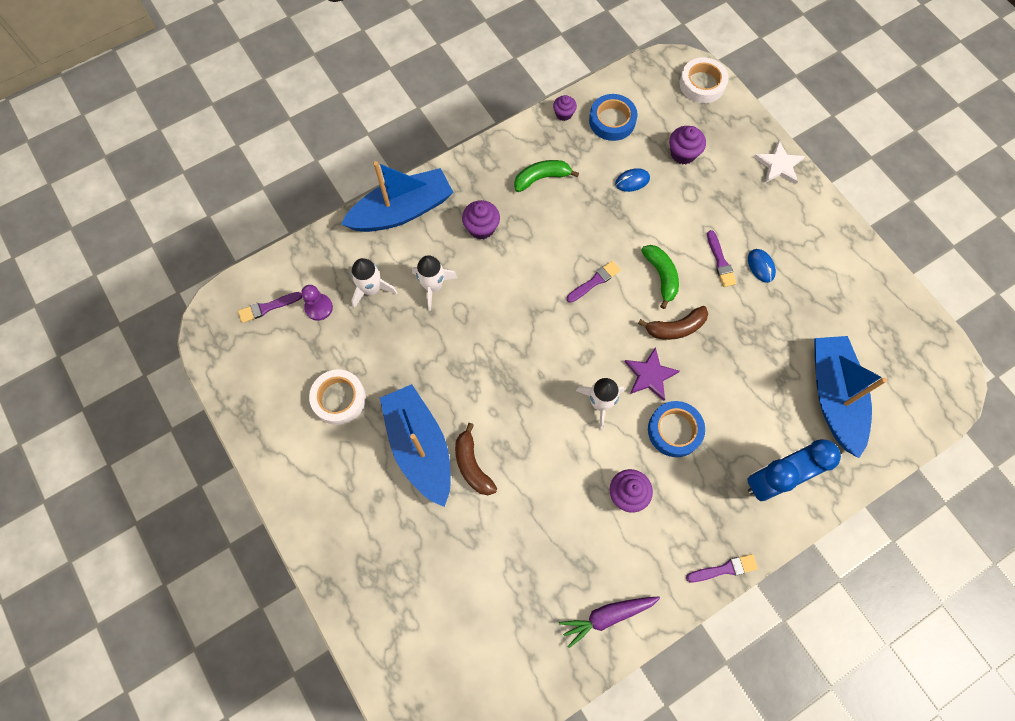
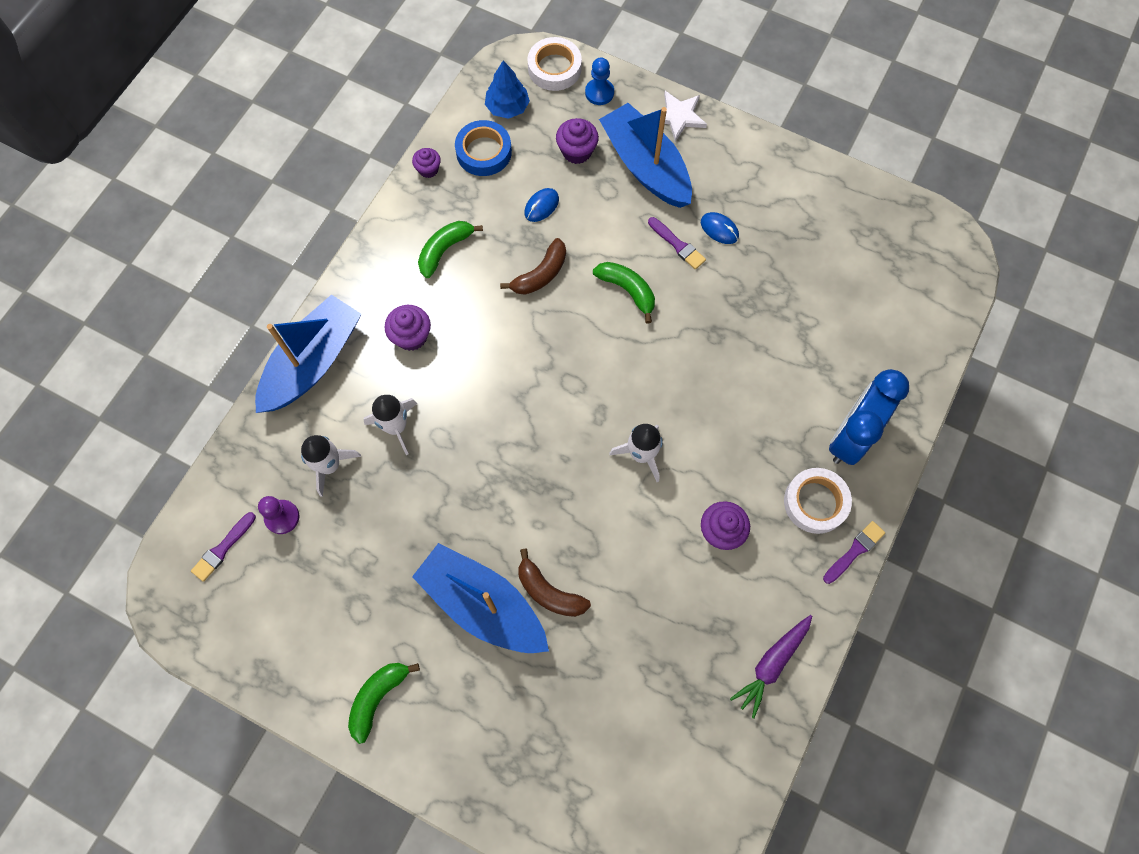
camera: 30 degrees left, 0 degrees up
white tape [309,369,366,425] -> white tape moved to [784,468,852,534]
purple brush [567,261,621,303] -> none
purple star [625,347,680,401] -> none
brown banana [638,306,708,340] -> brown banana moved to [500,238,566,295]
blue tape [648,401,705,457] -> none
blue boat [814,336,887,458] -> blue boat moved to [599,103,692,208]
none -> green banana [348,663,420,744]
none -> blue tree [485,61,530,119]
none -> blue pawn [585,57,614,105]

